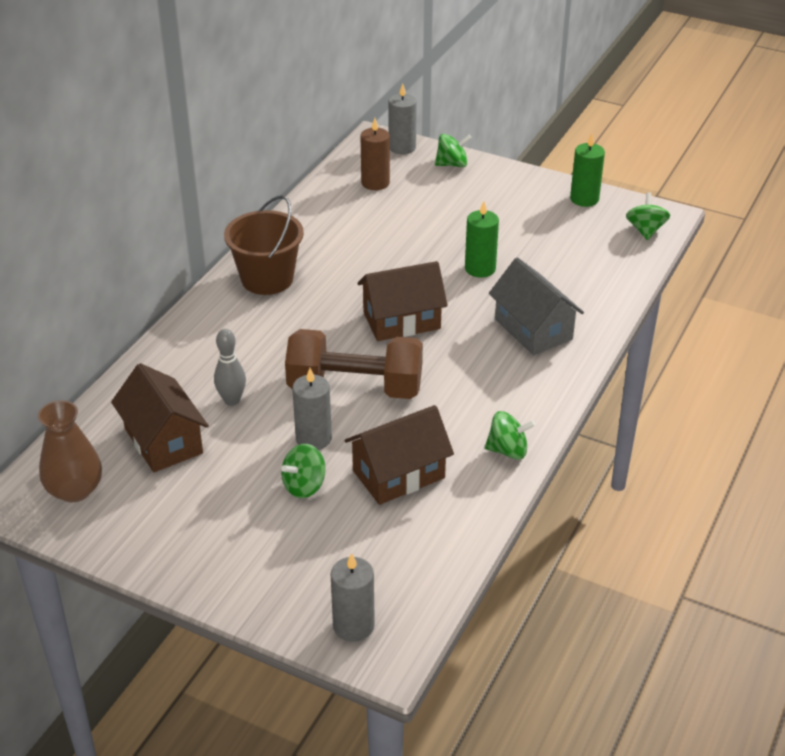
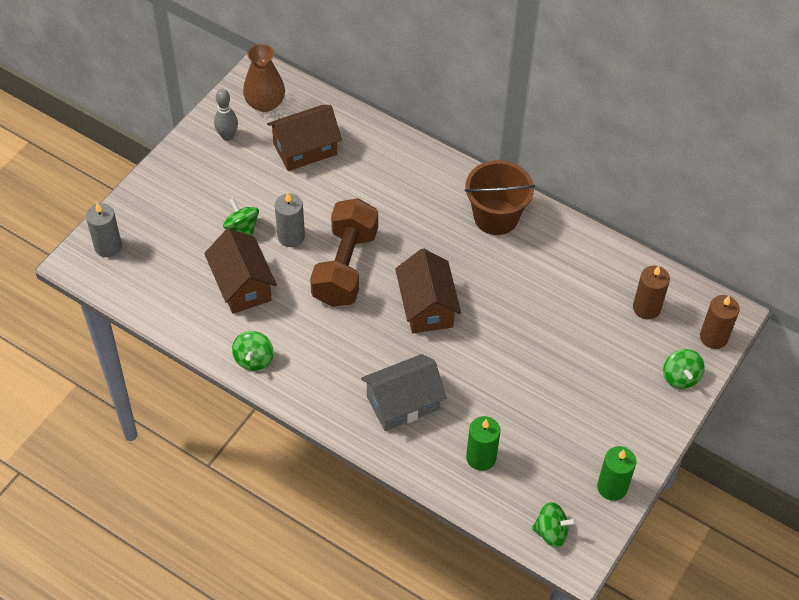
camera: 95 degrees right, 15 degrees up
grey bowling pin [214,329,246,406] -> grey bowling pin moved to [214,89,238,141]
grey candle [389,83,417,154] -> brown candle [700,295,740,349]
green candle [465,201,499,278] -> green candle moved to [466,416,500,471]

